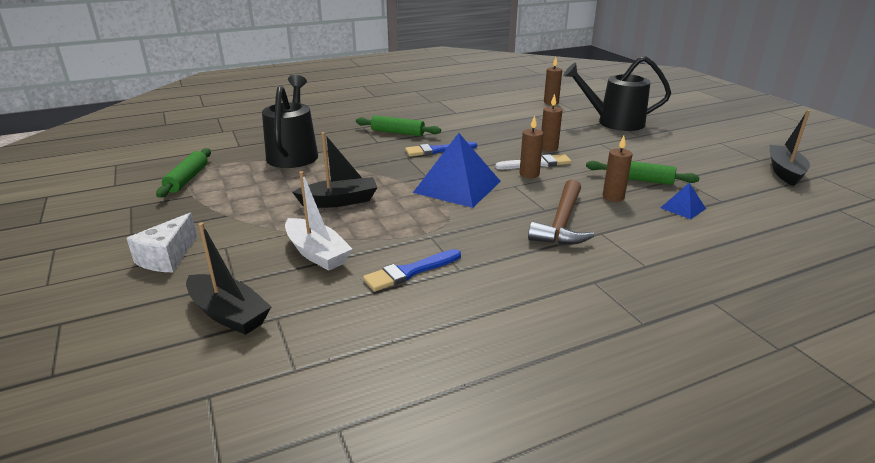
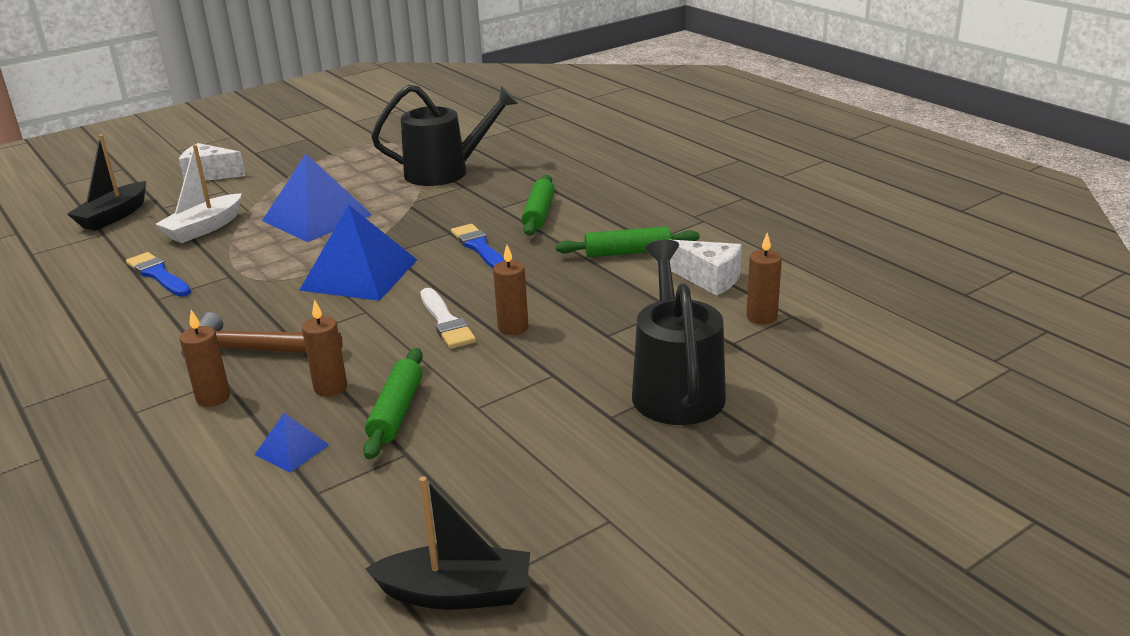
camera: 80 degrees right, 0 degrees up
green rolling pin [156,148,211,198] -> green rolling pin moved to [556,226,700,257]
black boat [293,132,378,208] -> blue pyramid [262,154,372,242]
brown candle [520,116,543,178] -> brown candle moved to [180,310,230,407]
none -> white cheese [668,239,742,296]

